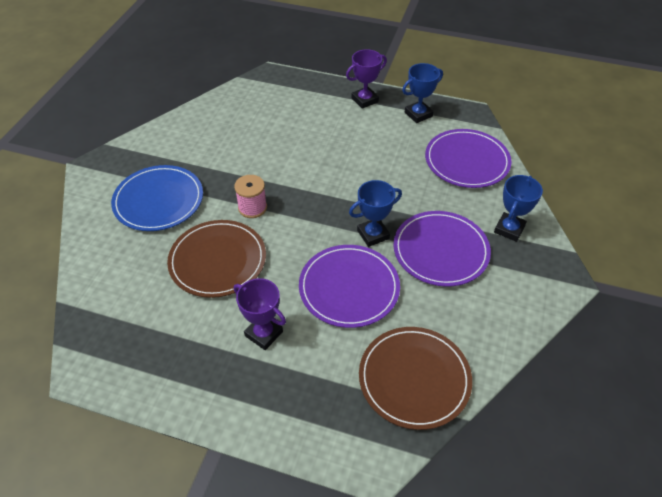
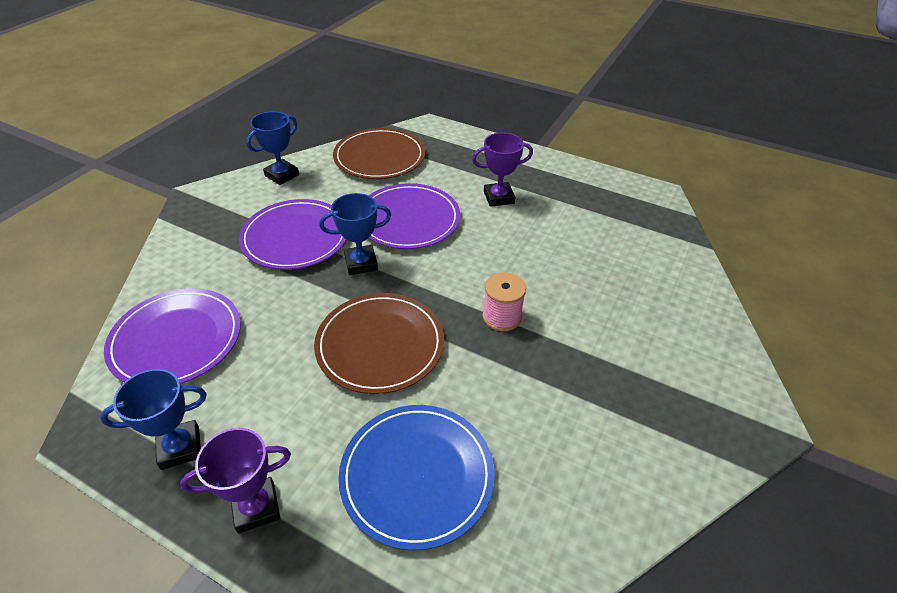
camera: 170 degrees left, 5 degrees down
blue plate [111,165,203,231] -> blue plate moved to [338,405,495,551]
brown plate [167,220,266,298] -> brown plate moved to [314,293,444,394]
purple trophy [234,278,286,350] -> purple trophy turned 60 degrees counterclockwise [472,133,533,207]
blue trophy [494,175,543,242] -> blue trophy moved to [247,111,299,185]

